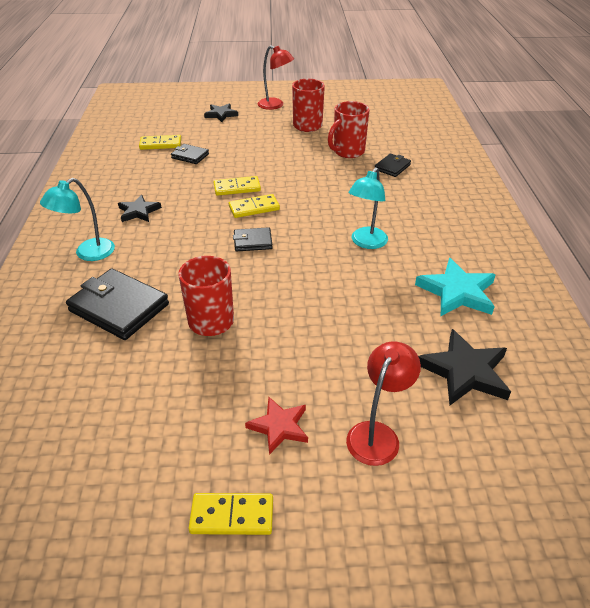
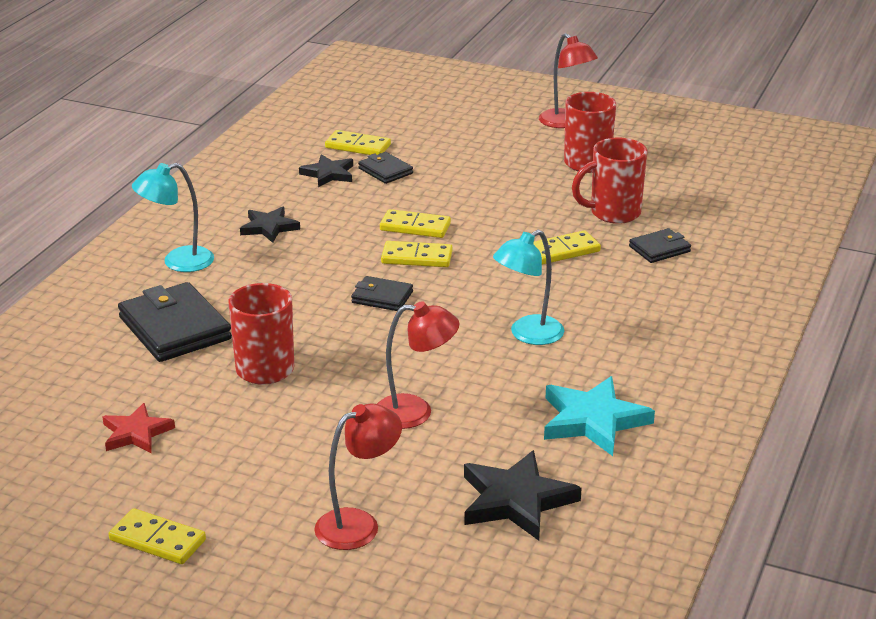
camera: 25 degrees right, 10 degrees down
black star [204,103,238,122] -> black star moved to [299,154,353,187]
red star [245,397,308,455] -> red star moved to [102,403,175,453]
none -> red lamp [377,301,459,429]
none -> yellow domino [533,230,601,265]

